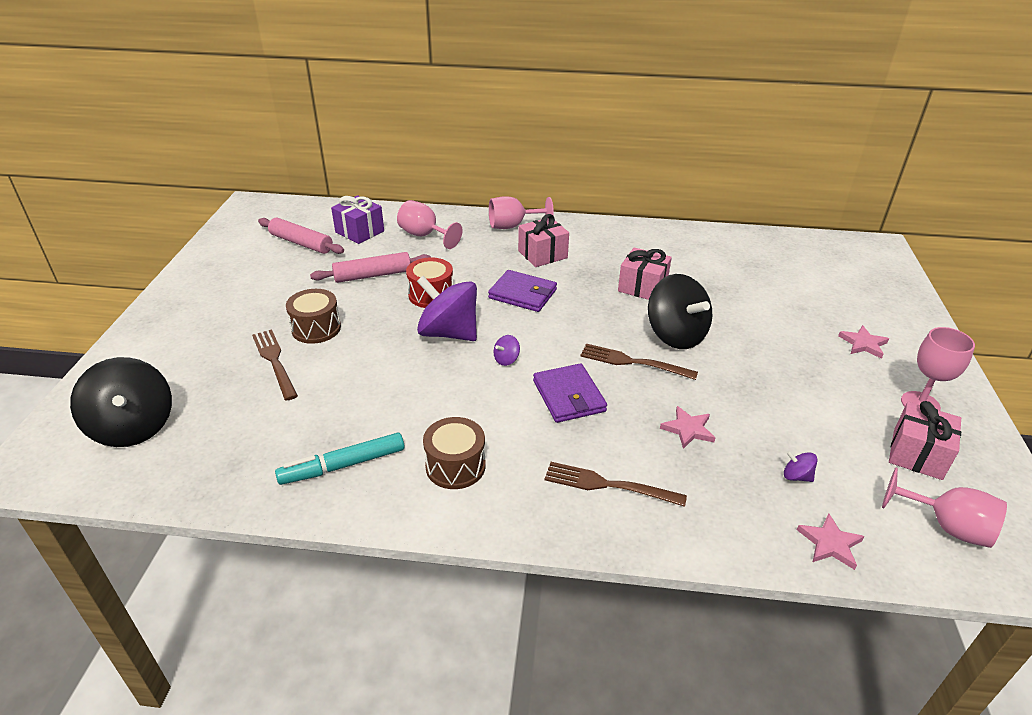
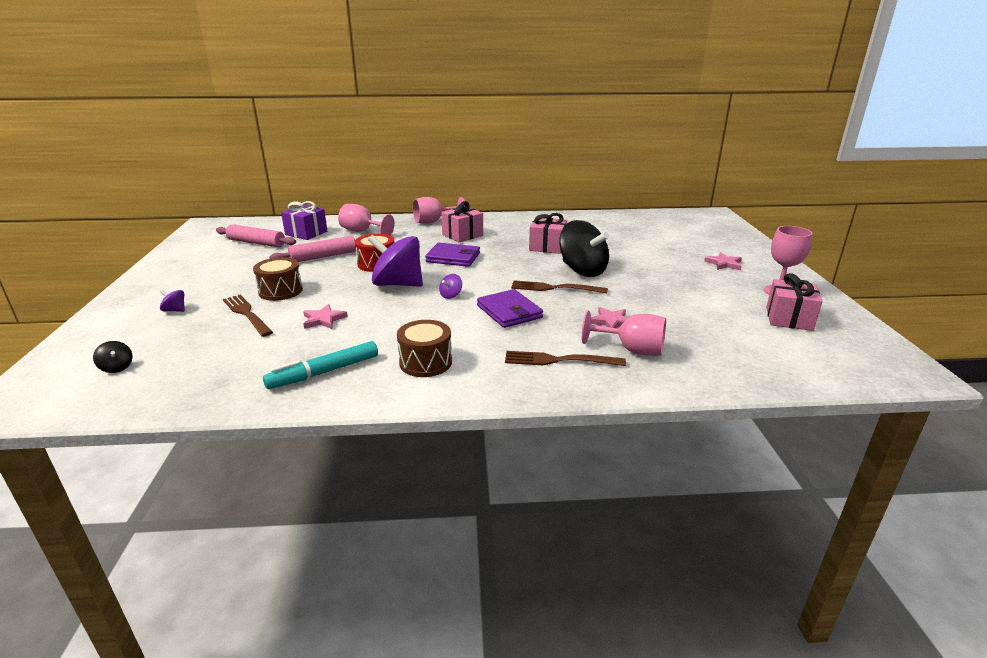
camera: 10 degrees left, 10 degrees down
black spinning top [70,357,172,447] -> black spinning top [93,341,132,373], size x0.40
purple spinning top [784,450,818,482] -> purple spinning top moved to [159,289,185,312]
pink star [797,513,864,570] -> pink star moved to [303,304,348,329]
pink goblet [882,467,1007,548] -> pink goblet moved to [582,311,666,356]

